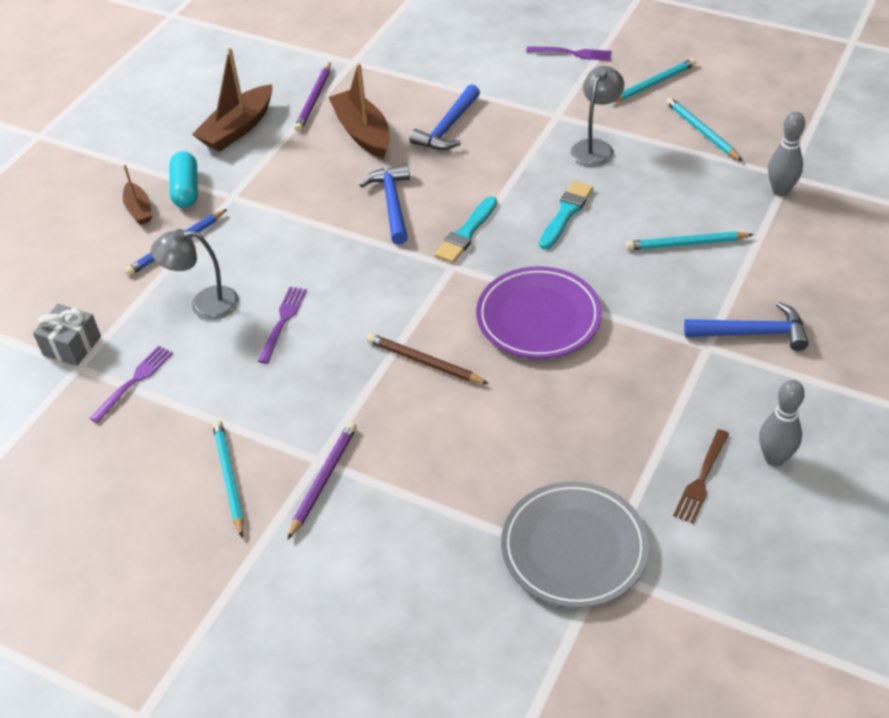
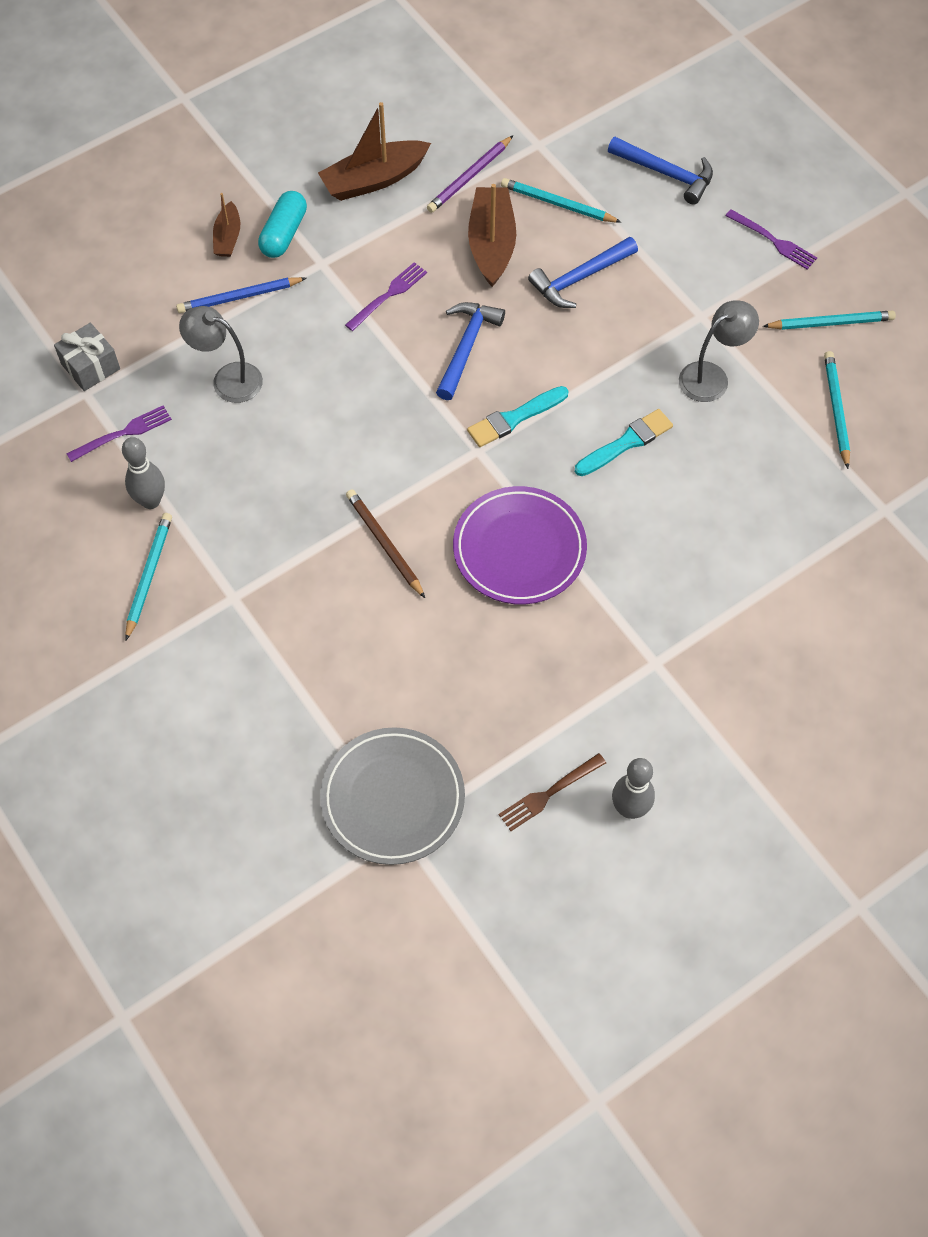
camera: 25 degrees right, 15 degrees up
purple fork [258,287,307,364] -> purple fork moved to [345,262,427,331]
purple pencil [287,422,357,540] -> none
turquoise pencil [626,231,754,250] -> turquoise pencil moved to [501,178,622,223]
blue hammer [684,302,809,351] -> blue hammer moved to [608,137,713,205]
grey bowling pin [768,112,805,196] -> grey bowling pin moved to [122,437,165,509]

